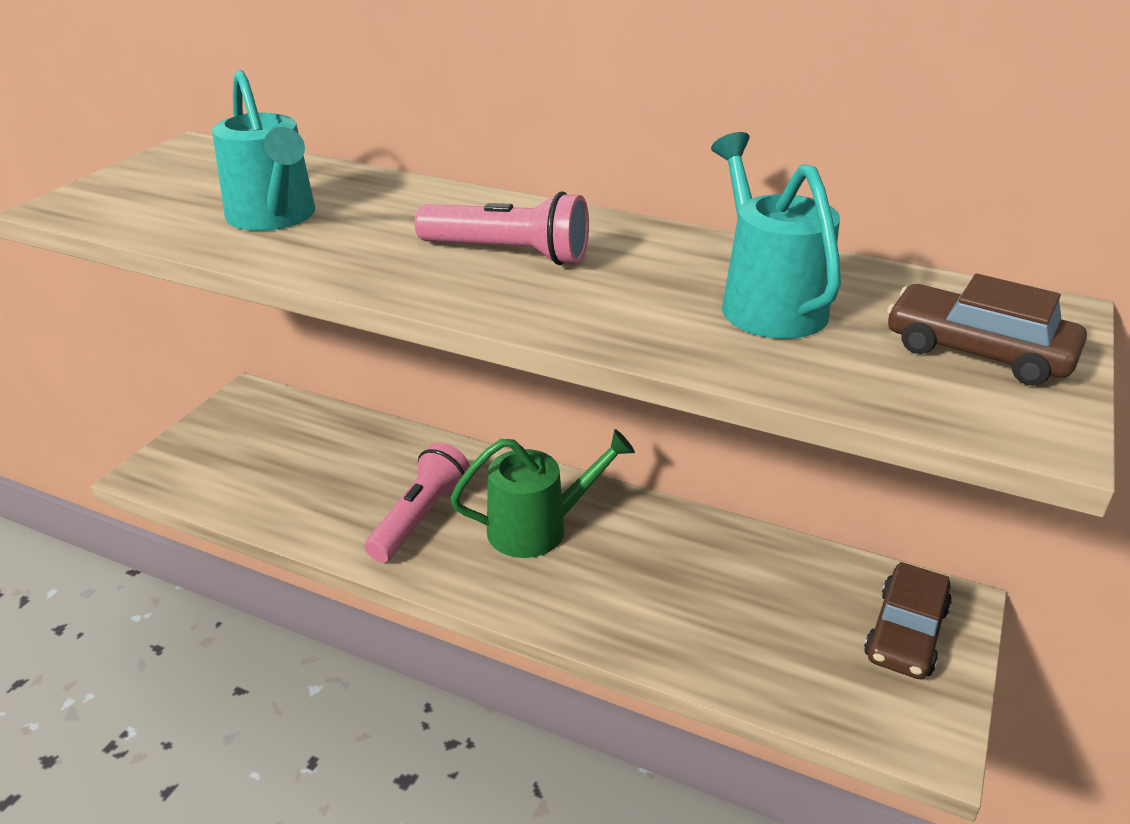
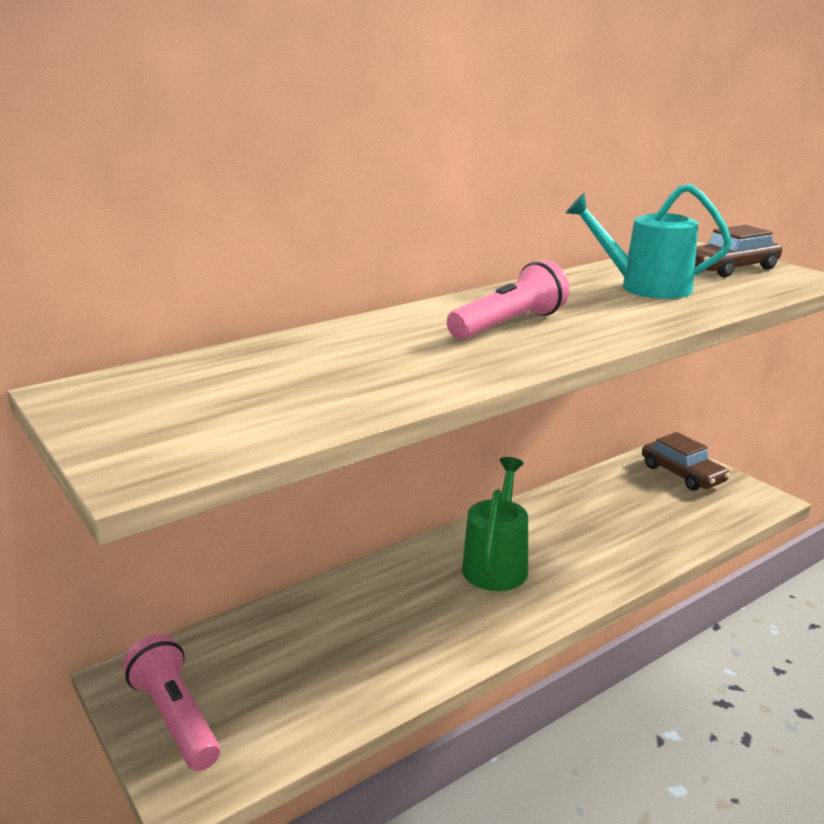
camera: 60 degrees left, 10 degrees down
turquoise watering can [212,70,315,231] -> none
pink flashlight [365,442,470,563] -> pink flashlight moved to [123,634,220,771]

